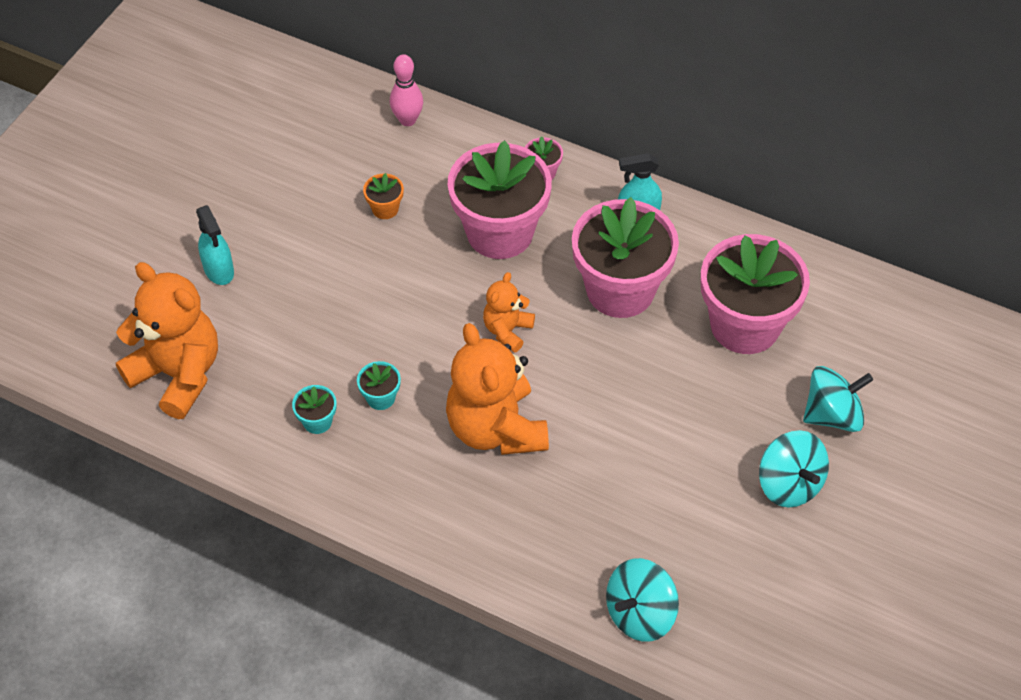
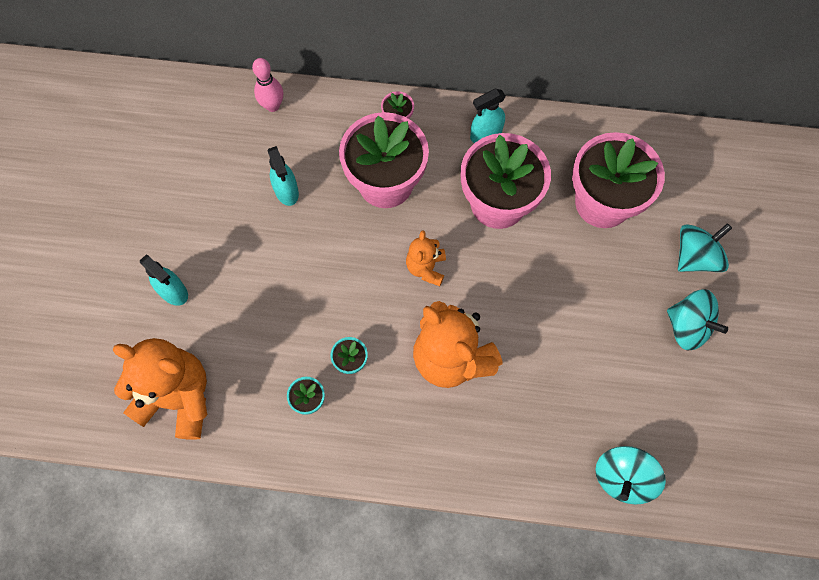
camera: 20 degrees left, 15 degrees up
orange flower pot [363,173,404,219] -> turquoise spray bottle [268,146,299,206]

